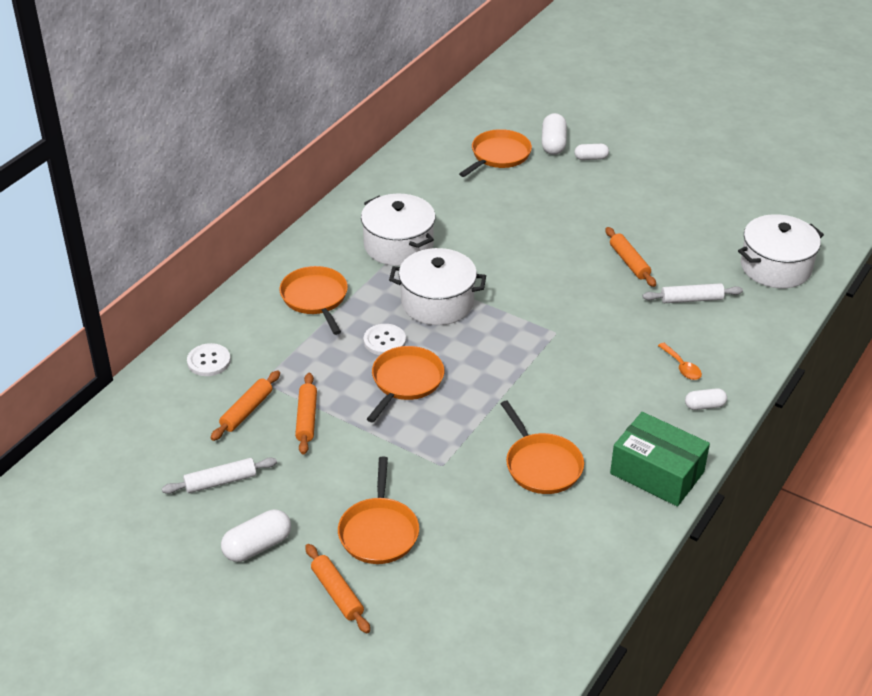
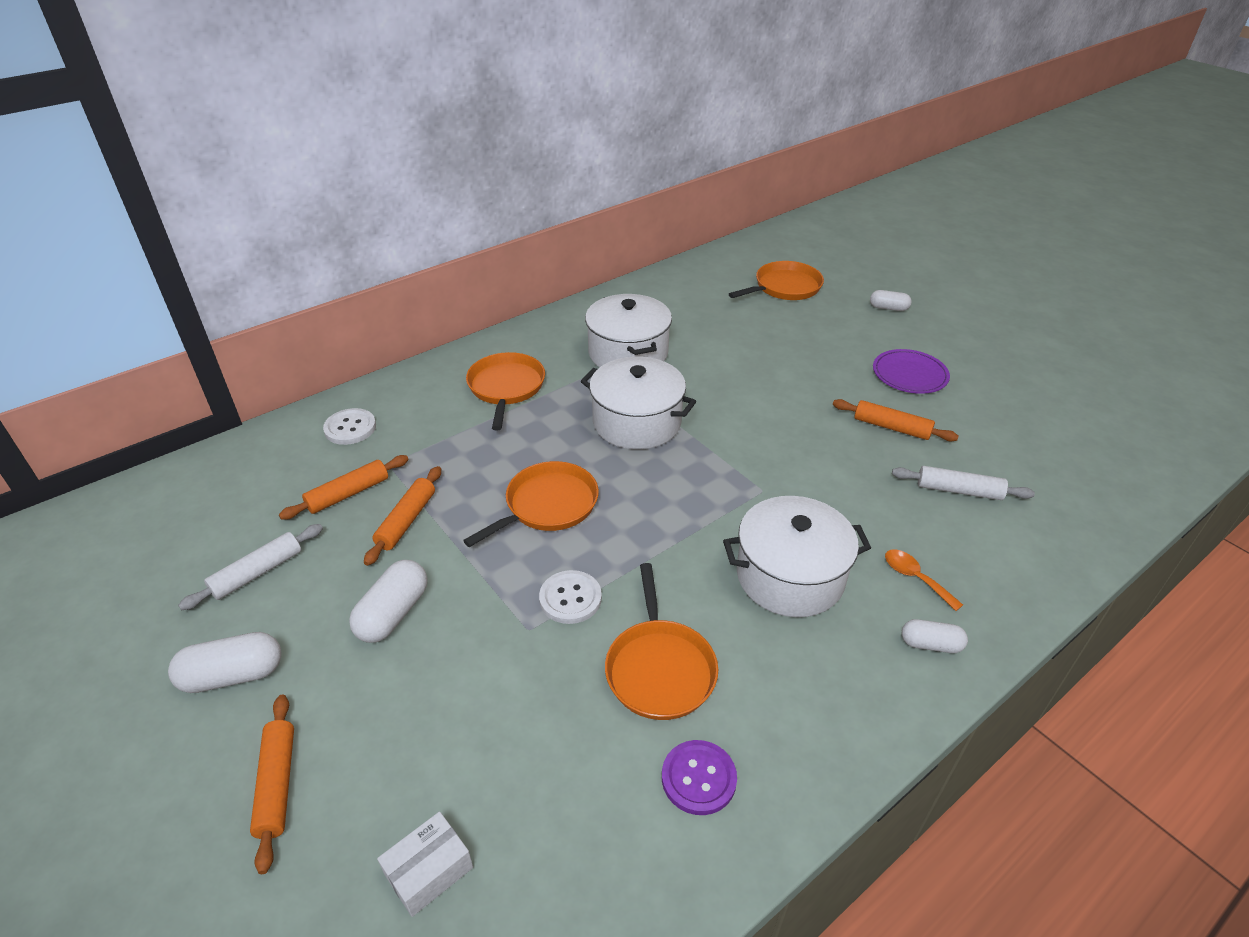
camera: 20 degrees right, 0 degrees up
white rolling pin [162,457,277,494] -> white rolling pin turned 45 degrees counterclockwise [178,524,323,610]
orange pan [338,456,419,564] -> none
white button [364,324,406,355] -> white button moved to [539,570,602,624]
white capsule [542,113,567,155] -> white capsule moved to [349,560,427,643]
orange rolling pin [605,227,656,287] -> orange rolling pin turned 60 degrees counterclockwise [833,399,959,442]
green box [610,412,710,506] -> none
orange spoon [658,343,702,380] -> orange spoon turned 150 degrees clockwise [885,549,963,611]
white pot [738,214,824,288] -> white pot moved to [723,496,871,617]
none -> white box [377,811,473,917]
none -> purple button [662,740,737,815]
none -> purple plate [873,349,950,394]

